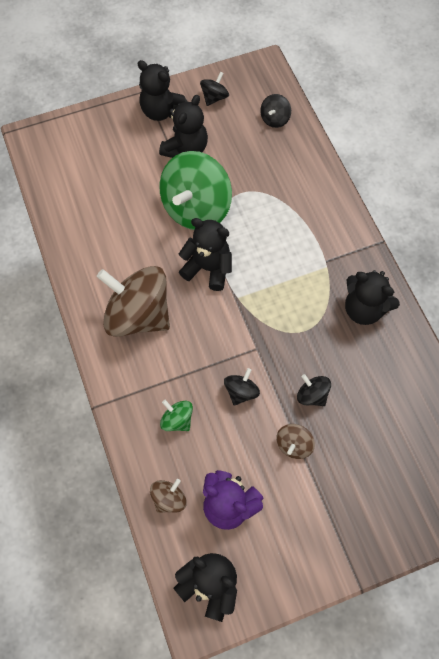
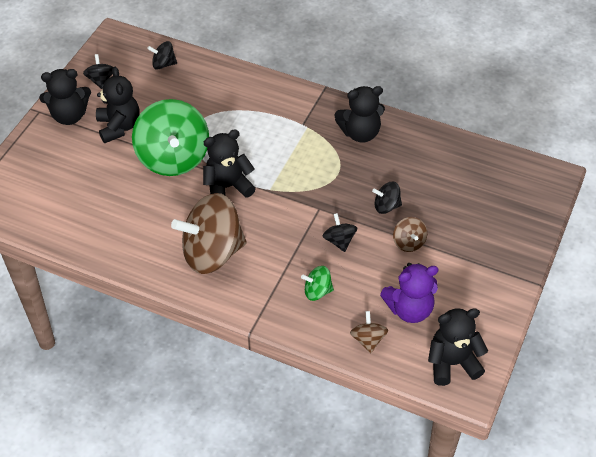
camera: 45 degrees left, 15 degrees down
black spinning top [260,94,291,128] -> black spinning top turned 105 degrees clockwise [147,41,177,70]

